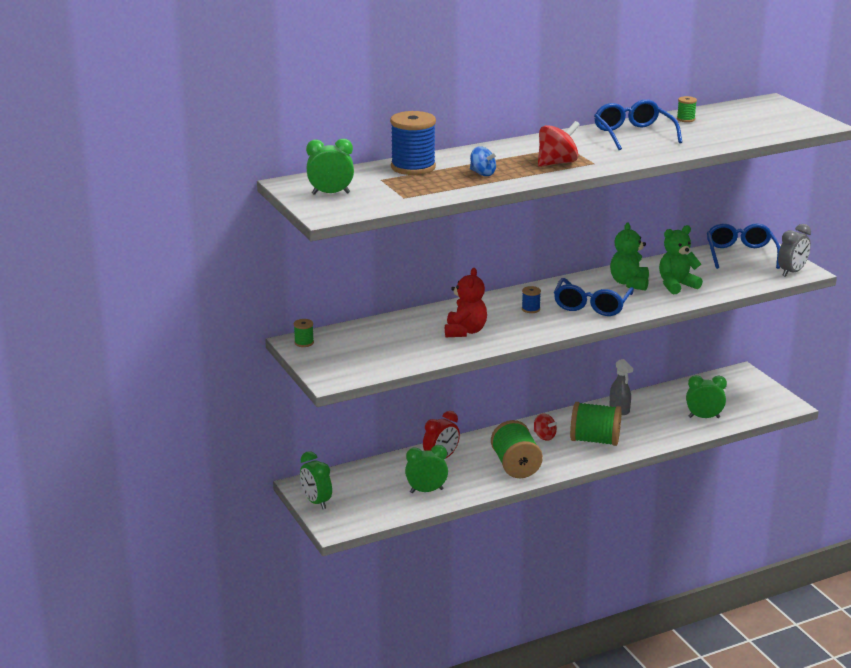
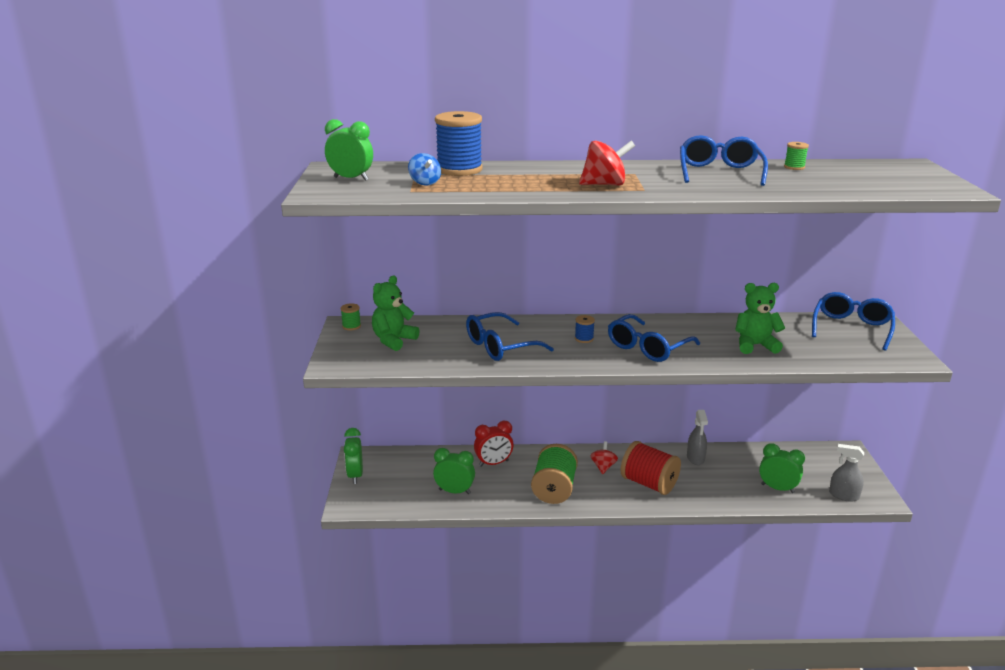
camera: 25 degrees right, 0 degrees up
red teddy bear [445,268,487,337] -> blue glasses [466,312,554,361]
blue spinning top [470,146,497,176] -> blue spinning top moved to [408,153,441,185]
red spinning top [534,413,557,441] -> red spinning top turned 150 degrees counterclockwise [591,441,618,474]
green spool [570,402,622,446] -> red spool [620,441,681,495]
green teddy bear [610,222,649,291] -> green teddy bear moved to [372,276,419,351]
grey clock [778,224,811,277] -> none
none -> grey spray bottle [829,444,864,502]

